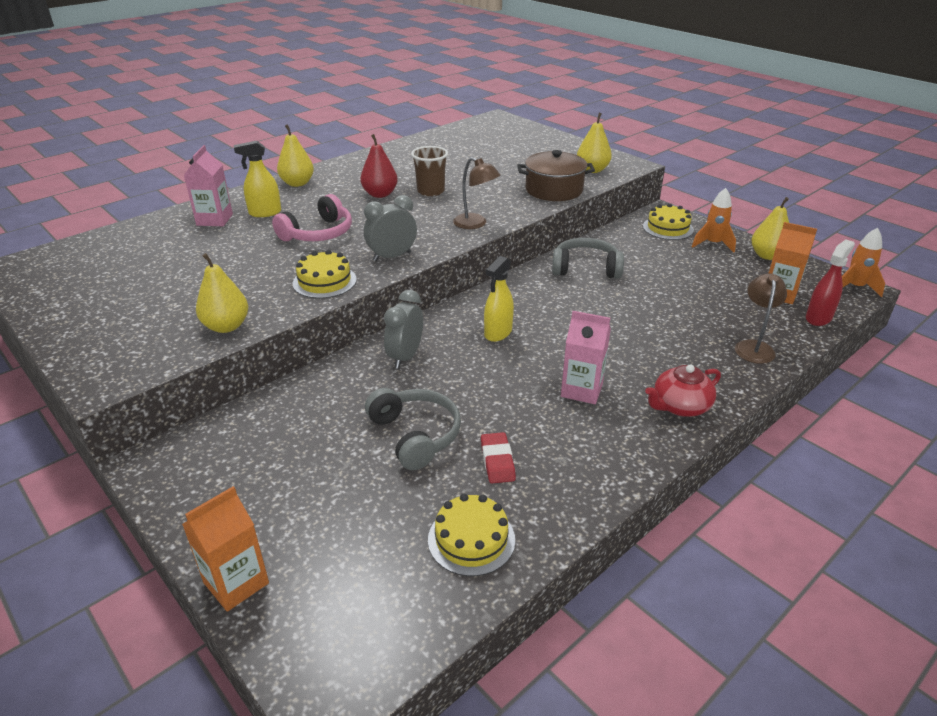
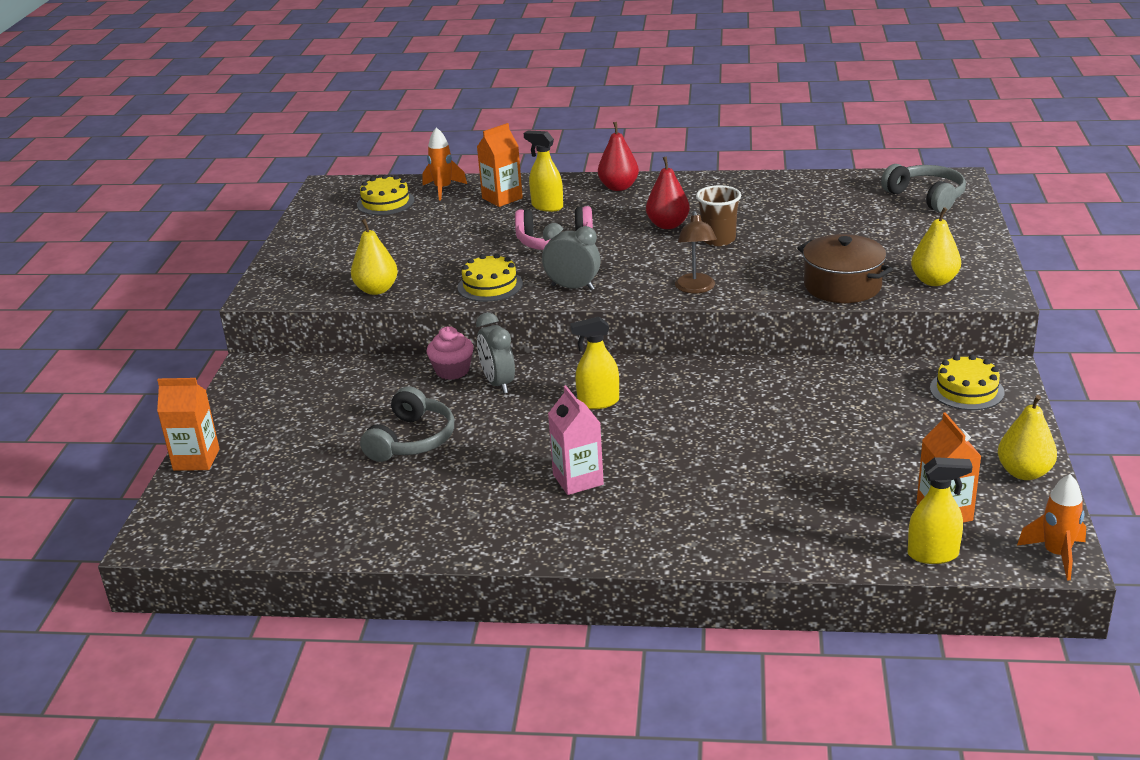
camera: 50 degrees right, 5 degrees down
pink carton [184,145,233,226] -> orange carton [477,123,523,207]
yellow pear [277,124,314,187] -> red pear [598,122,639,191]
grey clock [384,290,423,369] -> grey clock turned 90 degrees counterclockwise [476,313,515,394]
yellow cake [428,494,515,576] -> yellow cake moved to [357,175,415,215]
red eraser [481,432,516,483] -> none
grey headphones [552,238,624,279] -> grey headphones moved to [881,164,966,213]
red teapot [645,364,721,417] -> none
orange rocket [692,188,736,252] -> orange rocket moved to [422,127,467,201]
brown lamp [735,273,787,364] -> none
red spray bottle [806,240,855,326] -> yellow spray bottle [908,457,973,564]
none -> pink cupcake [427,326,474,380]

